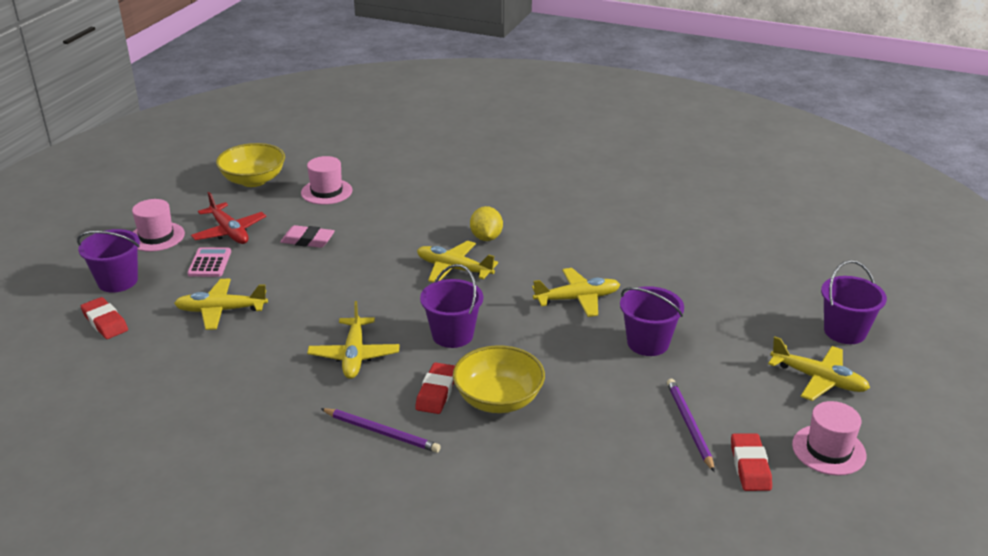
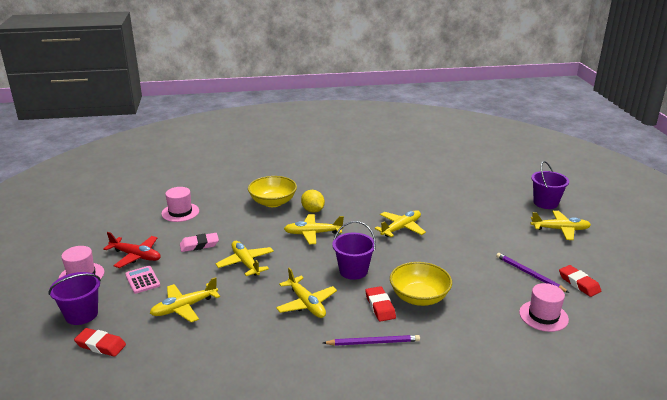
camera: 30 degrees left, 5 degrees down
yellow bowl [216,143,285,187] -> yellow bowl moved to [248,176,297,207]
purple bucket [620,286,684,356] -> none
pink hat [792,401,867,476] -> pink hat moved to [519,283,569,332]
none -> yellow plane [216,241,274,276]

